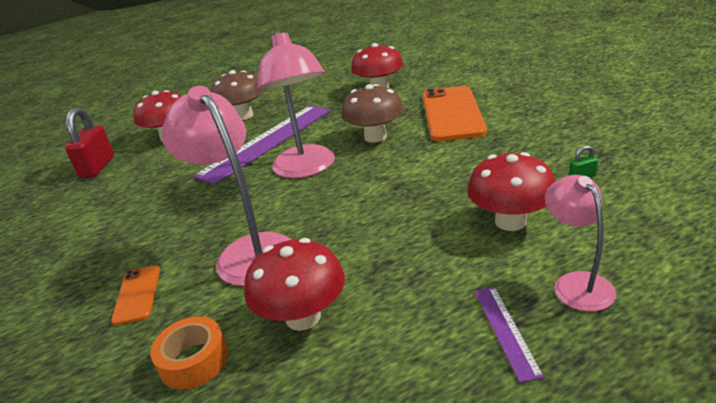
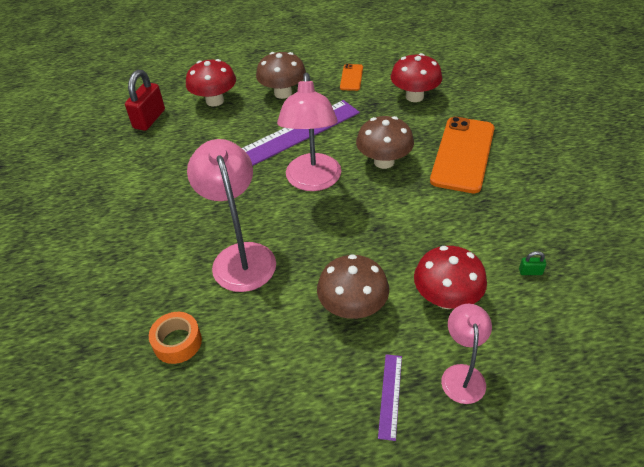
camera: 15 degrees right, 15 degrees up
orange phone [111,265,160,326] -> orange phone moved to [340,64,363,91]
red mushroom [245,238,345,331] -> none
none -> brown mushroom [317,254,389,319]

